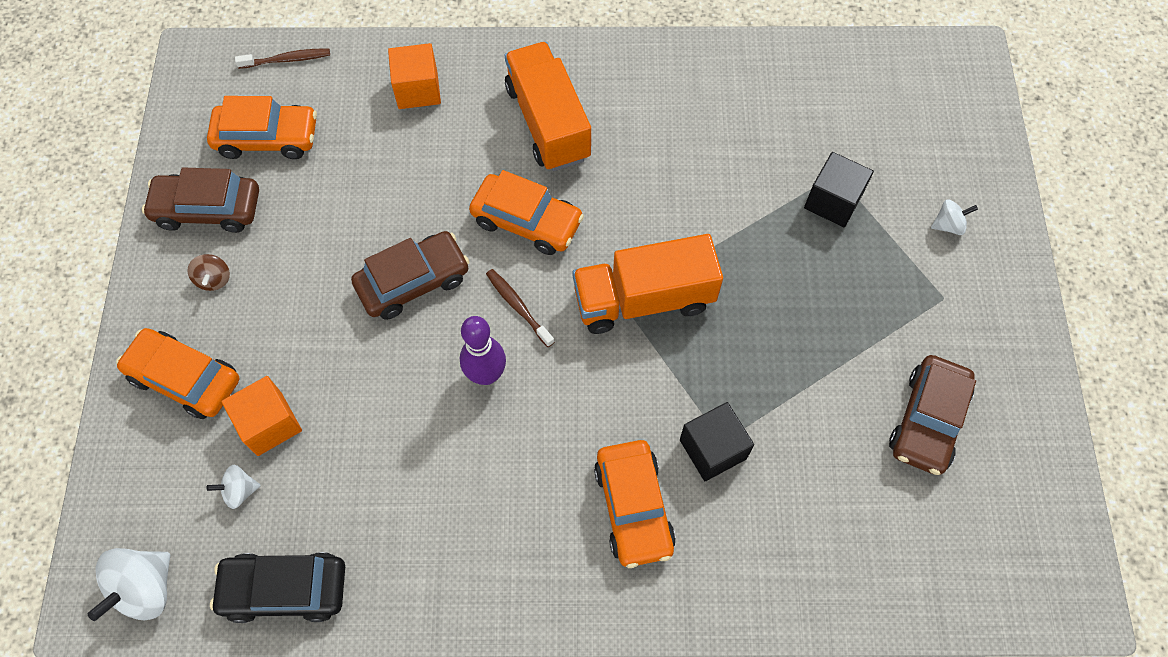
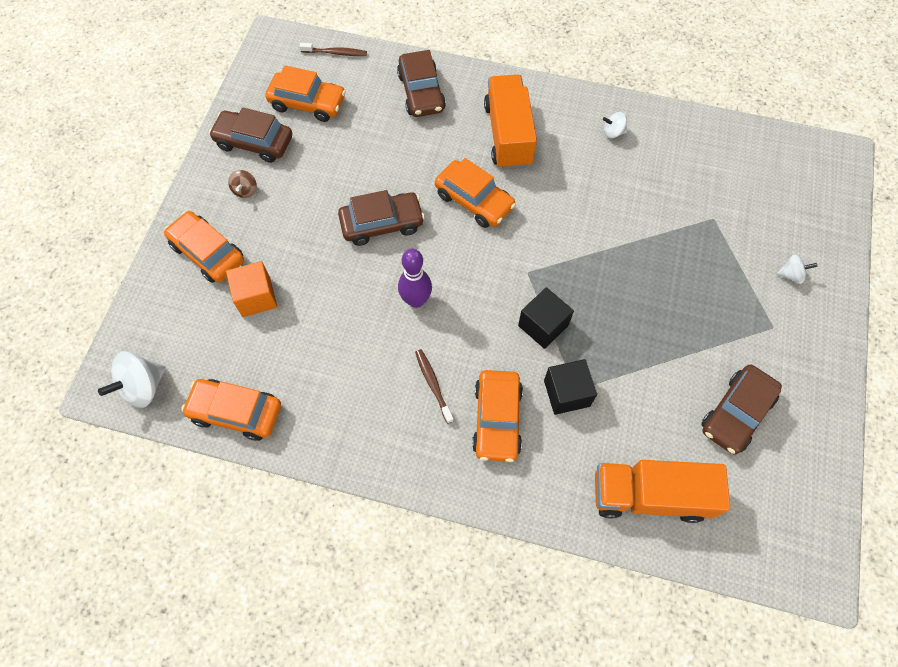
camera: 15 degrees right, 0 degrees up
white spinning top [206,465,261,509] -> white spinning top moved to [603,112,627,139]
black car [210,552,345,623] -> orange car [181,379,281,441]
orange cube [388,43,441,109] -> brown car [397,50,446,117]
brown toothbrush [486,269,554,347] -> brown toothbrush moved to [415,349,454,424]
orange truck [573,234,723,334] -> orange truck moved to [595,460,730,523]
black cube [804,152,874,227] -> black cube moved to [518,287,574,349]

